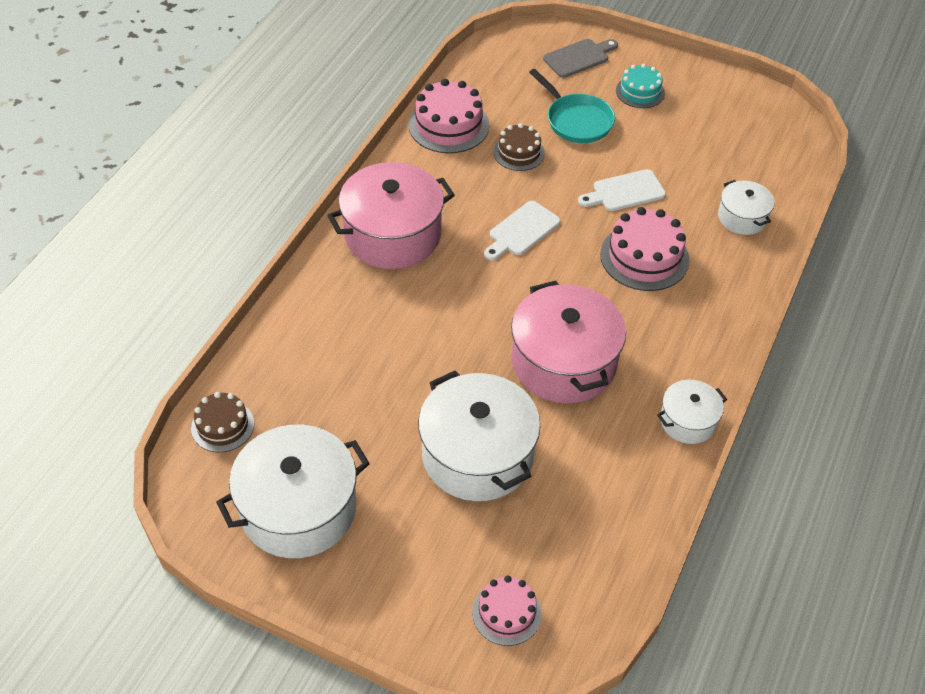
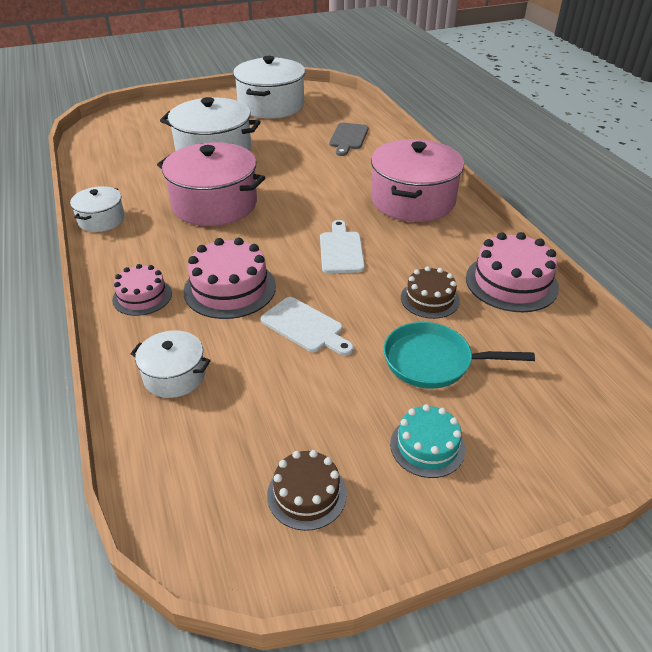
camera: 135 degrees right, 10 degrees down
brown cake [191,392,254,452] -> brown cake moved to [267,450,347,531]
pink cake [472,576,542,646] -> pink cake moved to [112,264,172,316]
grey cutting board [543,39,618,78] -> grey cutting board moved to [329,123,369,156]
white cutting board [578,169,666,211] -> white cutting board turned 105 degrees clockwise [261,297,354,356]

